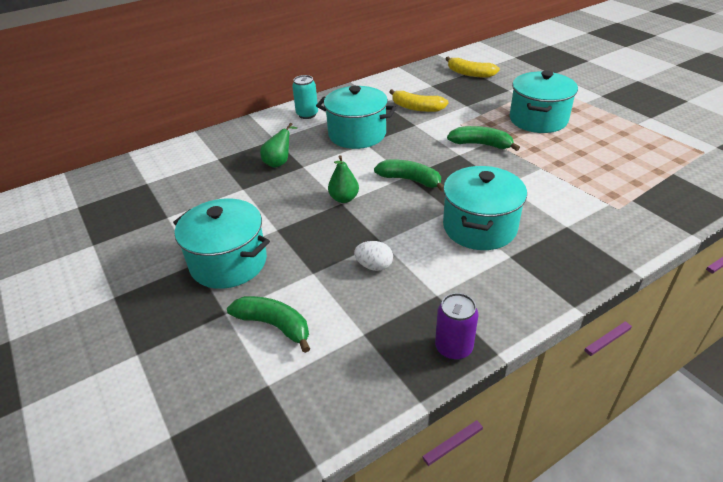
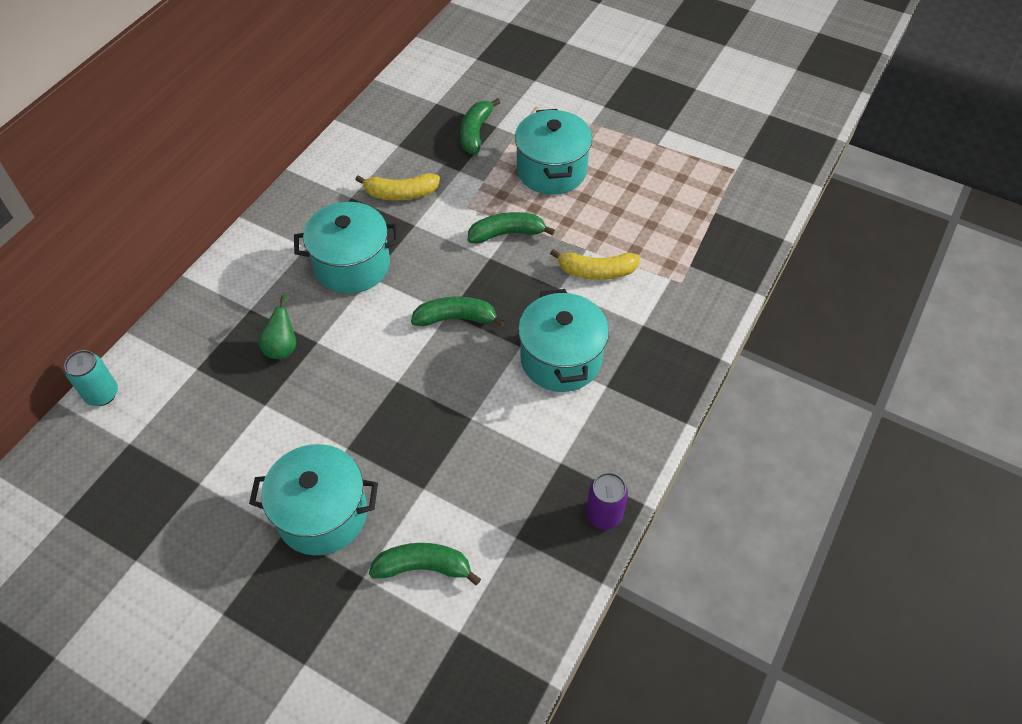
camera: 30 degrees left, 15 degrees up
turquoise can [292,75,318,119] -> turquoise can moved to [64,350,118,406]
green pear [328,155,359,203] -> none
white egg [354,241,393,271] -> none
yellow banana [446,57,500,78] -> yellow banana moved to [550,249,640,280]
none -> green banana [460,98,501,154]

